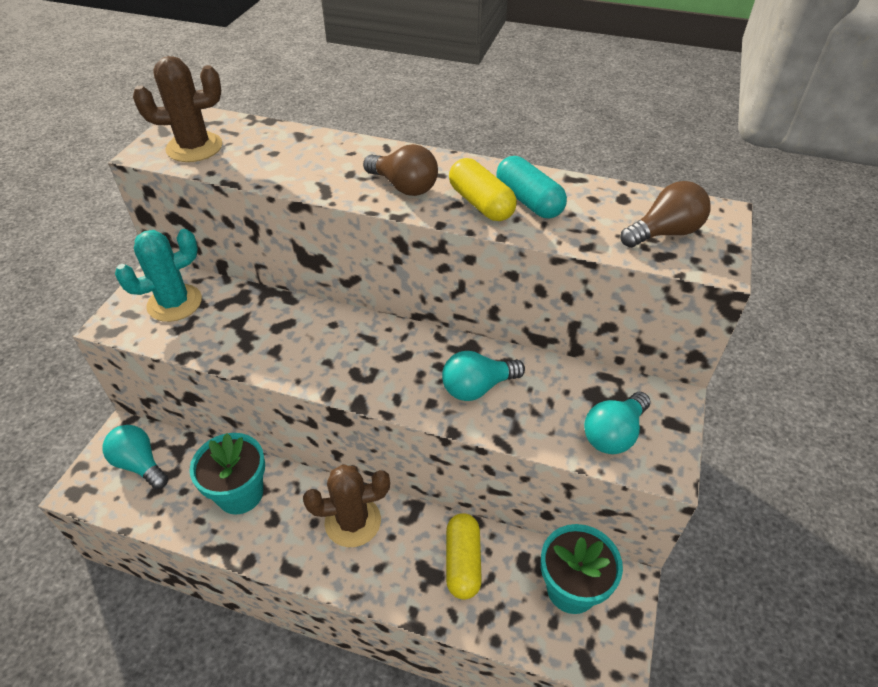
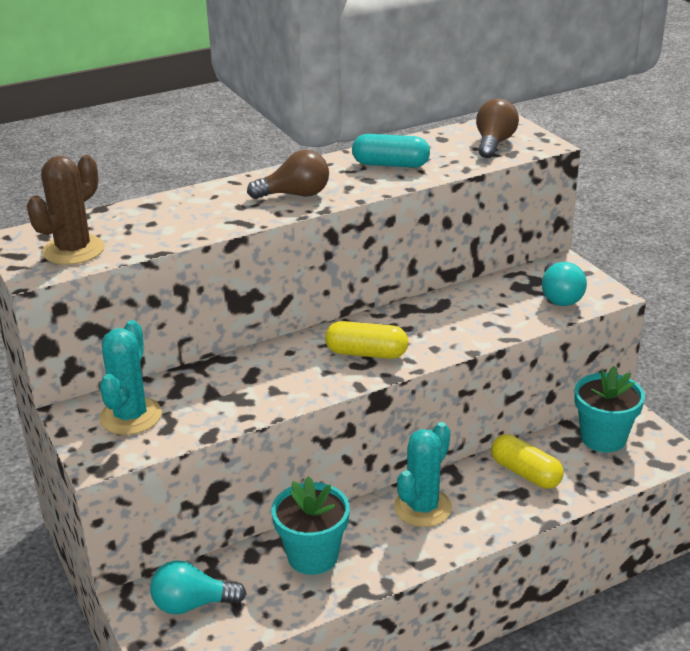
camera: 45 degrees left, 15 degrees down
brown cactus [303,464,390,547] -> turquoise cactus [394,422,452,527]
turquoise light bulb [442,351,525,401] -> none
yellow capsule [449,158,517,221] -> yellow capsule moved to [325,321,408,359]

